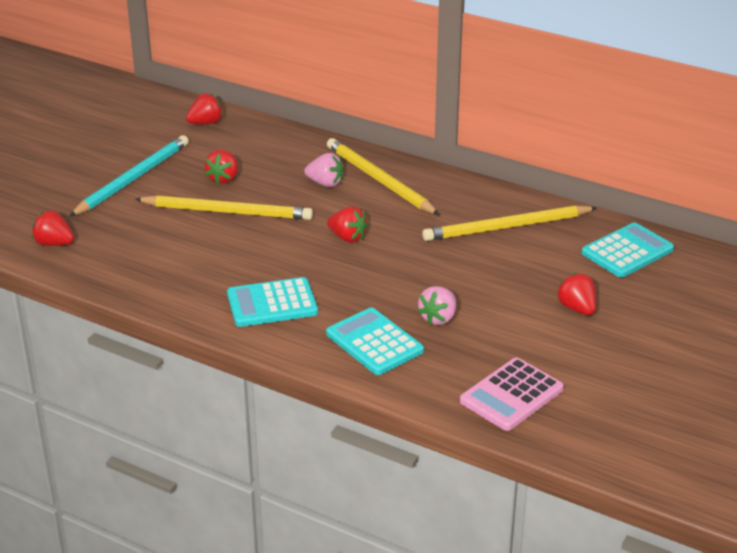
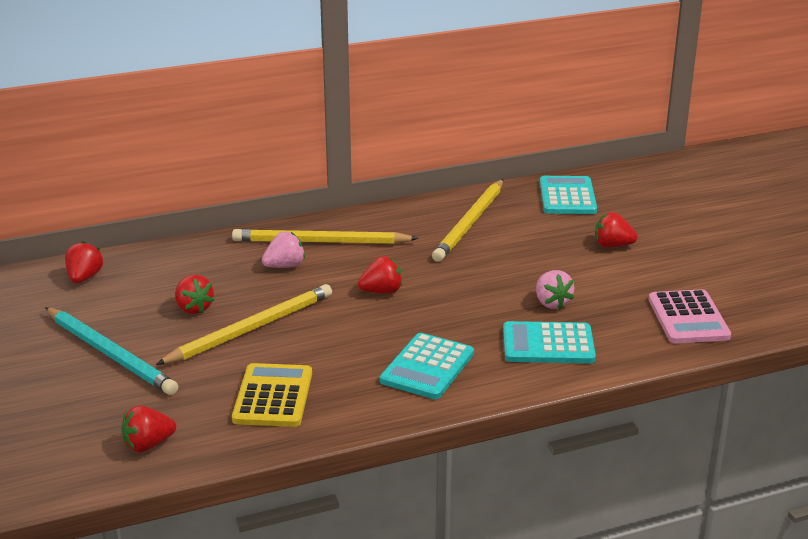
camera: 50 degrees left, 5 degrees down
turquoise pencil [69,135,189,217] -> turquoise pencil turned 150 degrees clockwise [45,307,178,395]
none -> yellow calculator [232,363,312,427]

